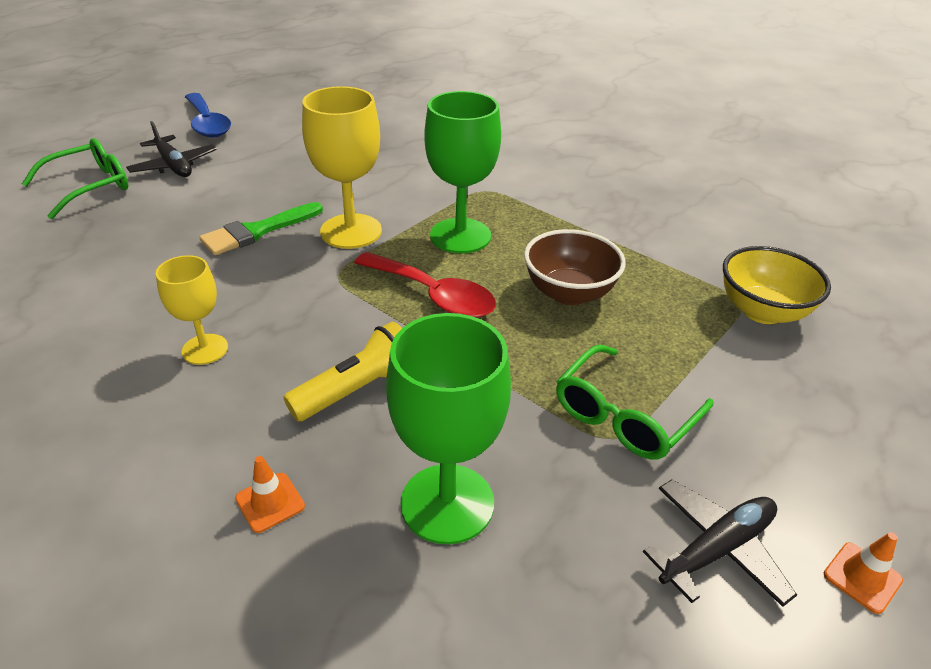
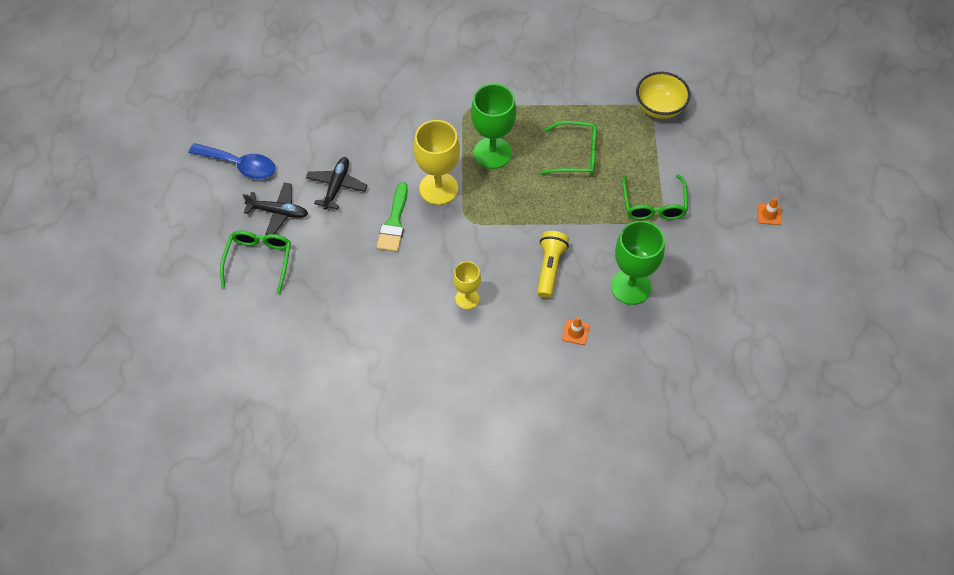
camera: 40 degrees left, 20 degrees up
red spoon [354,252,496,318] -> none
brown bowl [524,229,626,305] -> green glasses [540,121,597,175]
black plane [643,479,797,607] -> black plane moved to [306,157,367,210]

